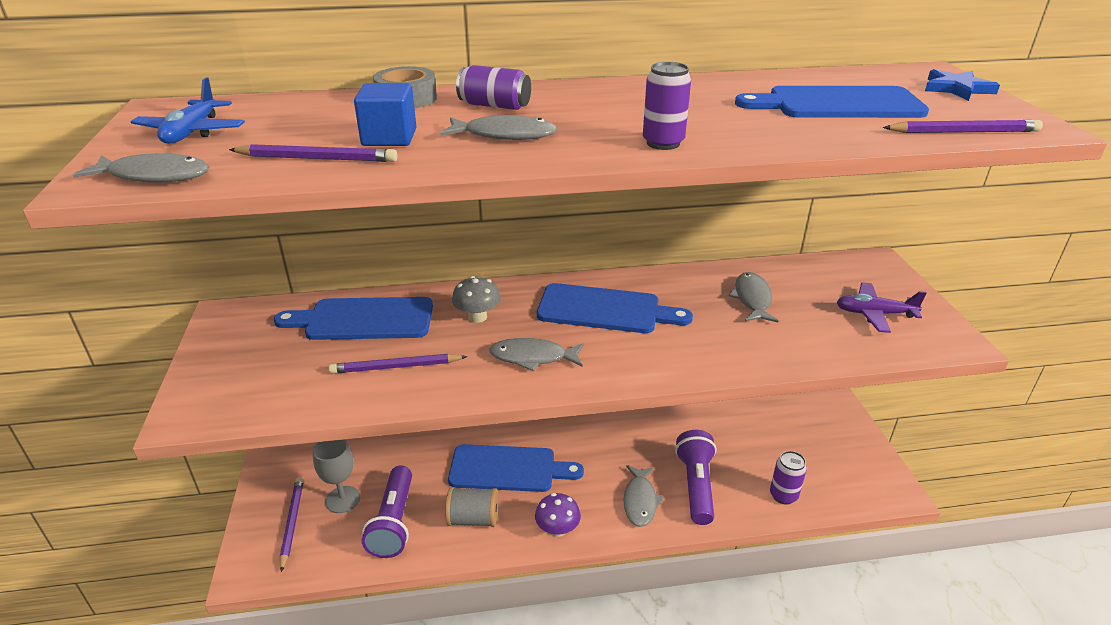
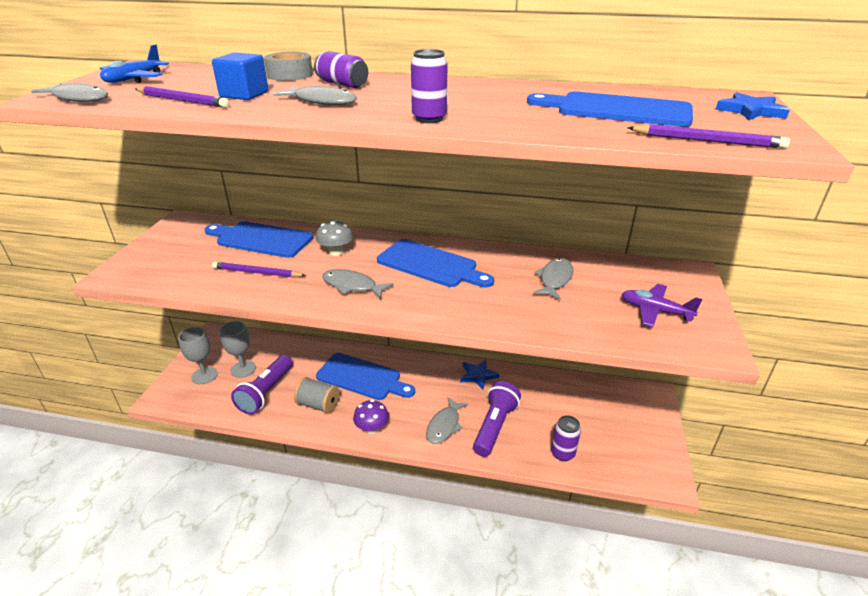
camera: 20 degrees right, 0 degrees up
purple pencil [280,477,304,572] -> grey goblet [178,327,218,384]
none -> blue star [460,360,499,390]

